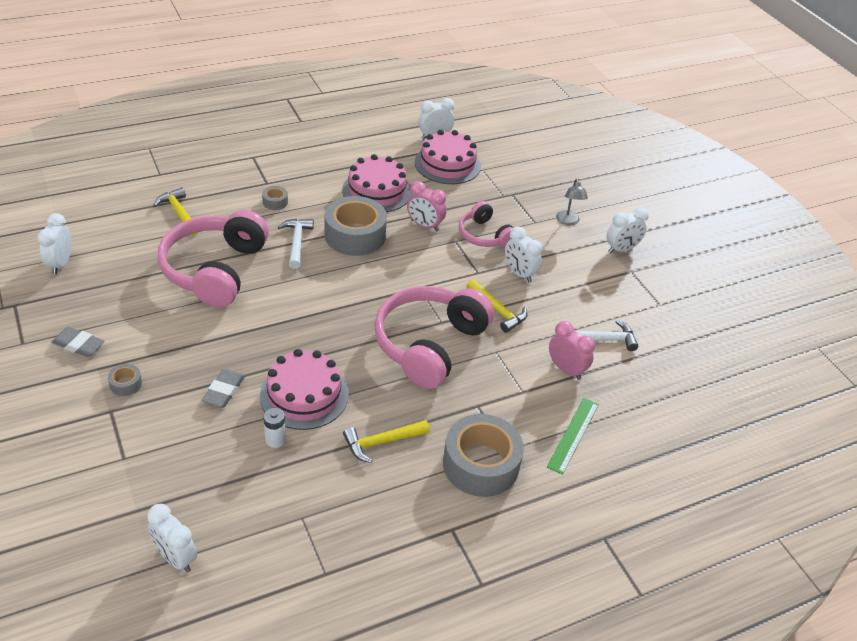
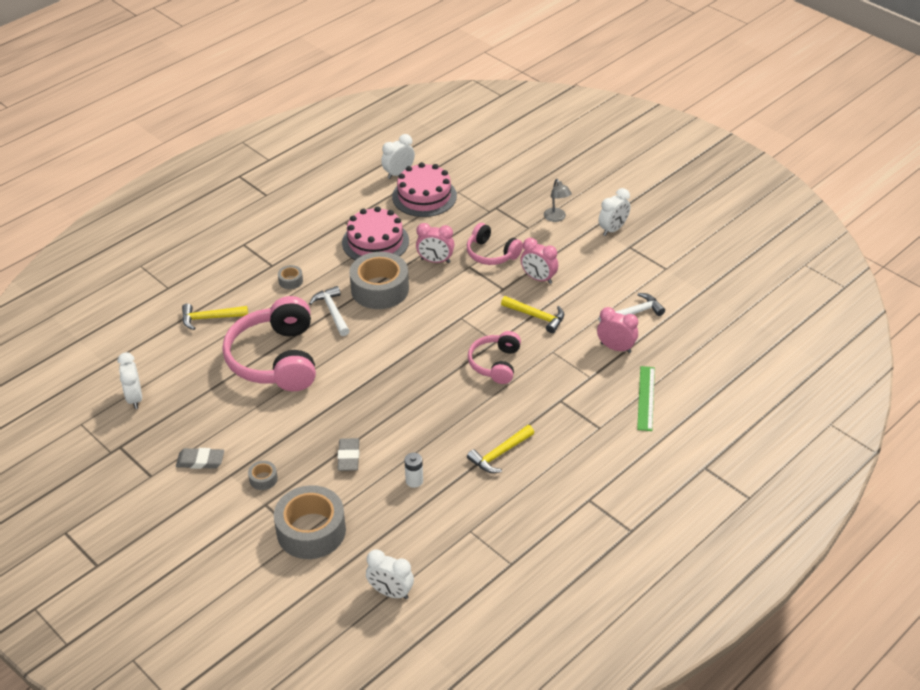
camera: 15 degrees left, 0 degrees up
yellow hammer [153,187,198,235] -> yellow hammer turned 45 degrees counterclockwise [182,303,248,330]
pink cake [260,349,349,430] -> none
pink headphones [374,286,494,389] -> pink headphones [468,331,521,384], size x0.55
grey tape [443,414,524,497] -> grey tape moved to [274,485,346,559]
white clock [505,227,543,283] -> pink clock [521,238,558,284]

